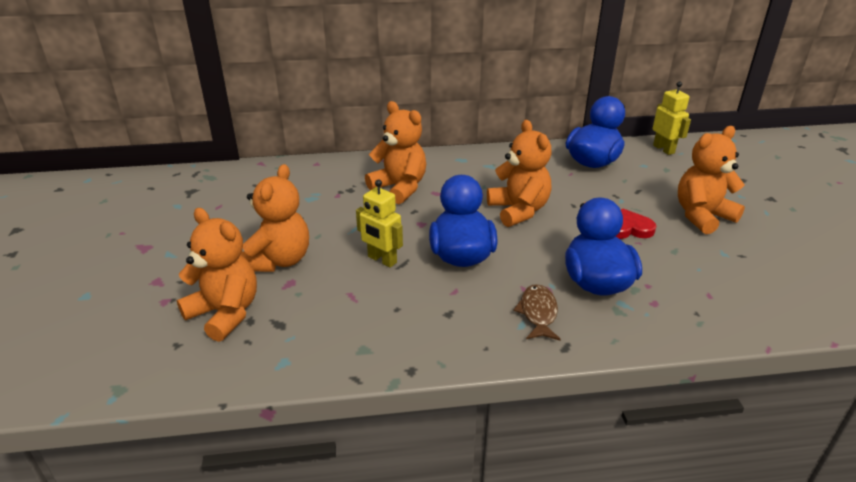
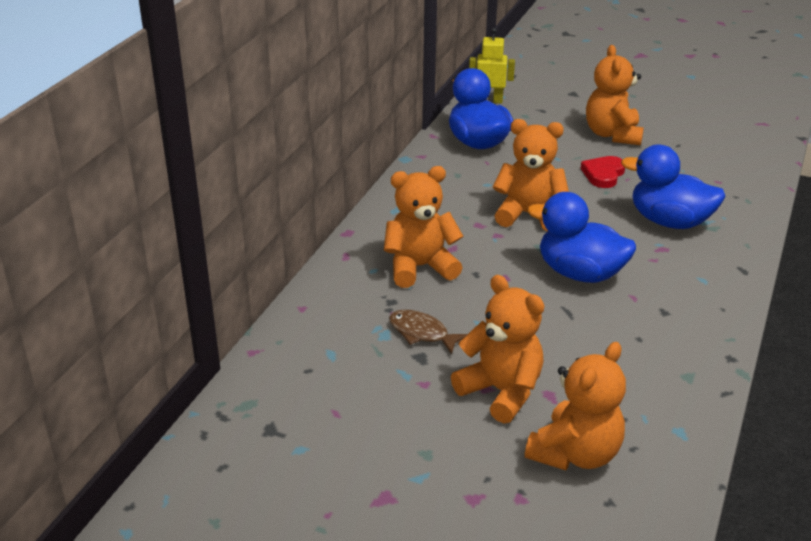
camera: 60 degrees left, 0 degrees up
orange teddy bear [177,208,257,342] -> orange teddy bear turned 150 degrees clockwise [525,342,626,470]
yellow robot [356,179,403,268] -> none
brown fish [513,284,560,340] -> brown fish moved to [389,310,467,354]

